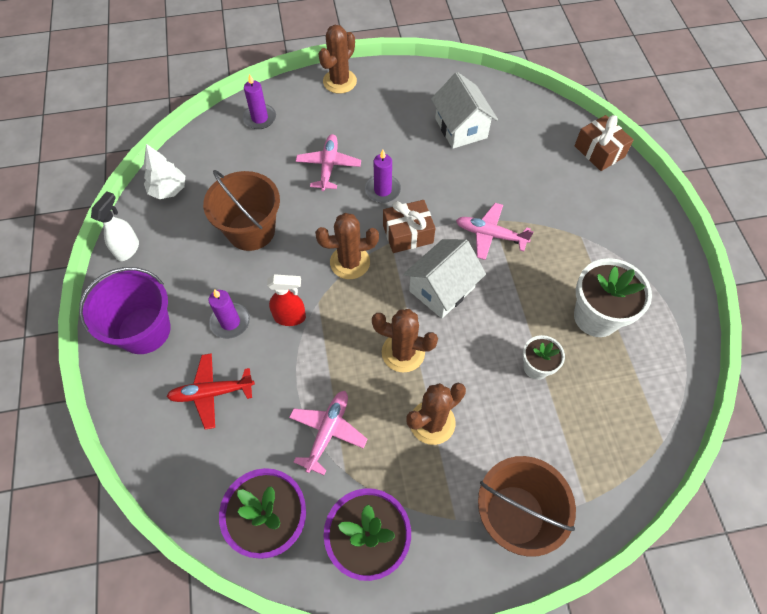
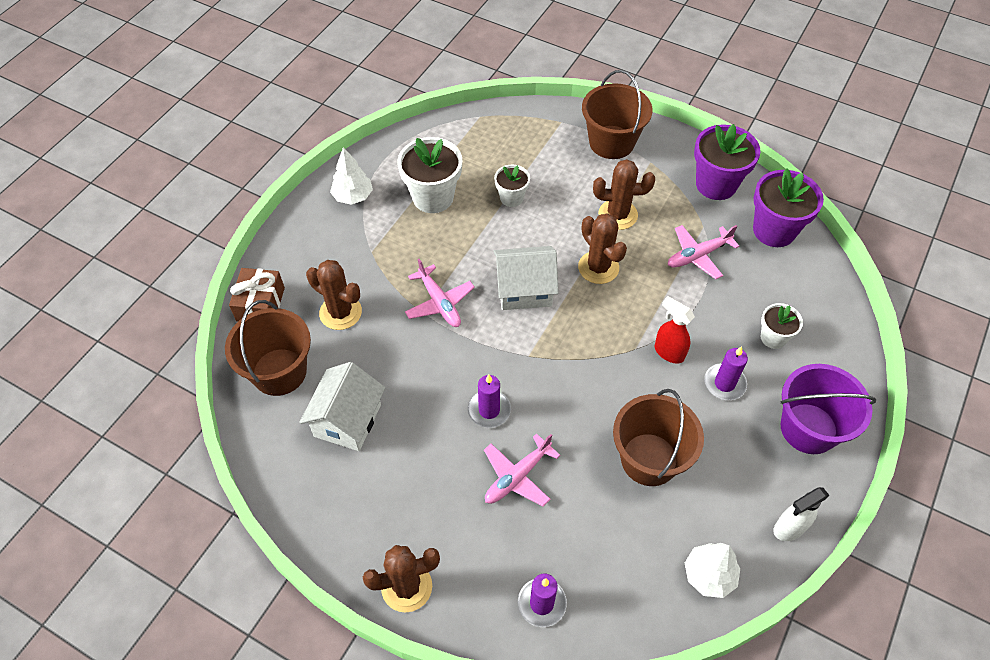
camera: 140 degrees left, 5 degrees down
red plane [166,353,255,430] -> white flower pot [761,303,803,349]
brown cactus [315,213,379,279] -> brown cactus moved to [306,260,362,330]
brown gift [383,200,435,253] -> none
none -> brown bucket [225,300,311,396]
none -> white tree [330,147,373,205]

